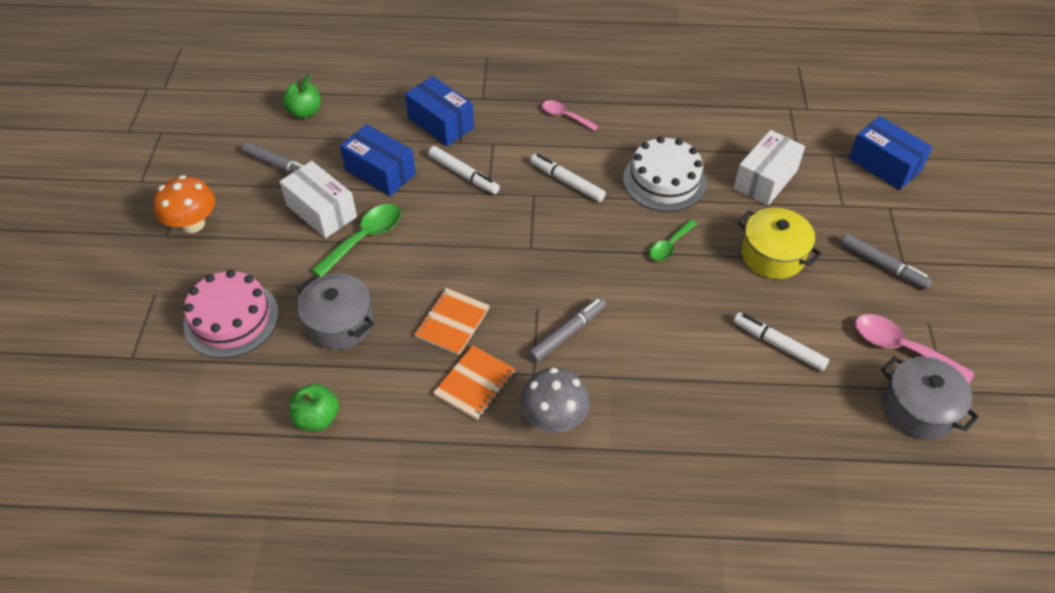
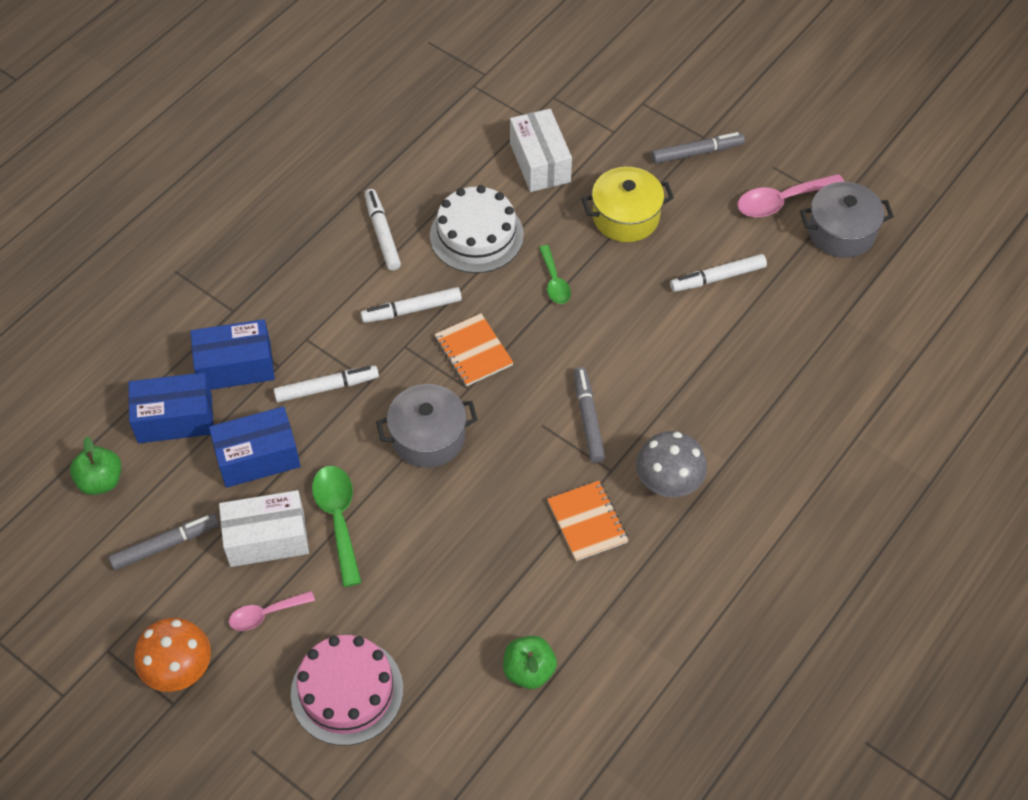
camera: 55 degrees left, 5 degrees up
grey pot [297,274,374,350] -> grey pot moved to [376,384,478,468]
orange notebook [414,288,490,355] -> orange notebook moved to [434,313,514,386]
pink spoon [542,100,598,131] -> pink spoon moved to [229,591,315,631]
blue box [848,116,933,190] -> blue box moved to [128,372,213,443]
none -> white marker [365,189,401,270]

